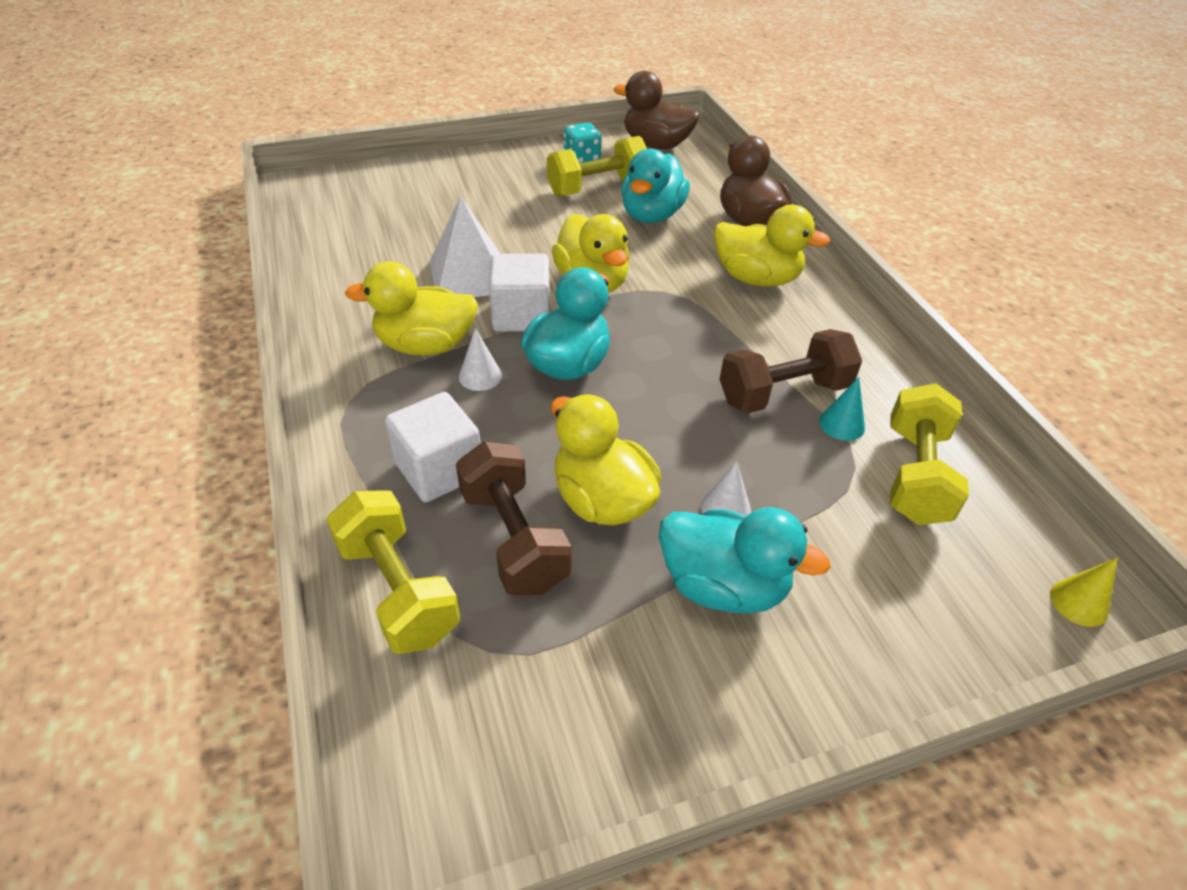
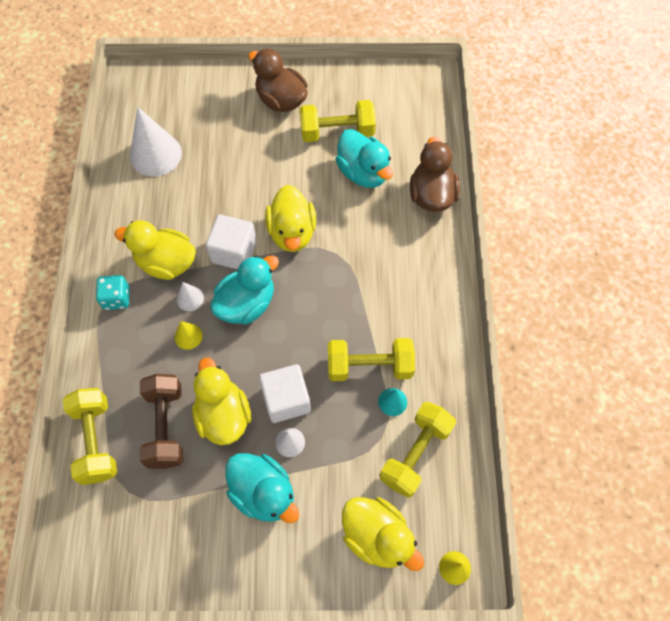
camera: 20 degrees right, 20 degrees up
white cube [385,392,480,502] -> white cube moved to [259,364,311,423]
white pyramid [430,196,500,297] -> none
turquoise dice [564,123,602,163] -> turquoise dice moved to [96,275,130,310]
brown duck [614,71,699,149] -> brown duck moved to [248,48,308,112]
turquoise duck [621,149,690,223] -> turquoise duck turned 75 degrees counterclockwise [335,129,393,188]
yellow duck [714,205,830,286] -> yellow duck moved to [342,497,424,571]
brown dumbbell [719,329,862,413] -> yellow dumbbell [328,338,415,381]
none -> white cone [130,107,182,177]
none -> yellow cone [174,321,203,350]

